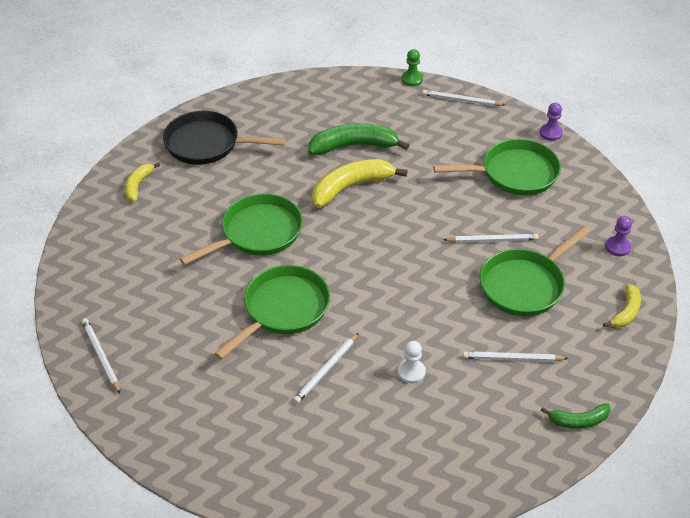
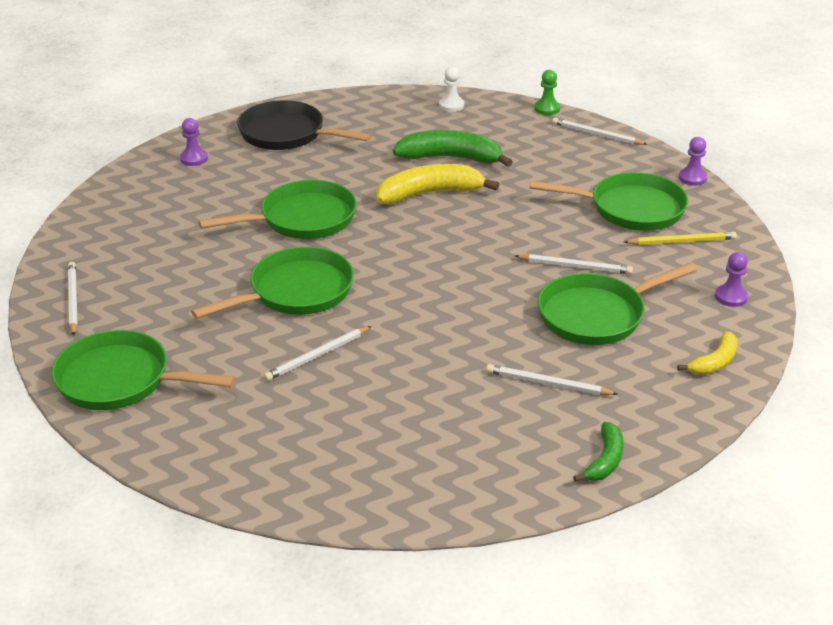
camera: 15 degrees right, 10 degrees down
yellow banana [125,163,160,202] -> purple pawn [180,118,208,166]
white pawn [398,341,426,384] -> white pawn moved to [439,67,464,112]
green banana [541,403,610,429] -> green banana turned 75 degrees counterclockwise [573,422,624,482]
none -> green pan [51,330,236,410]
none -> yellow pencil [624,232,737,245]

